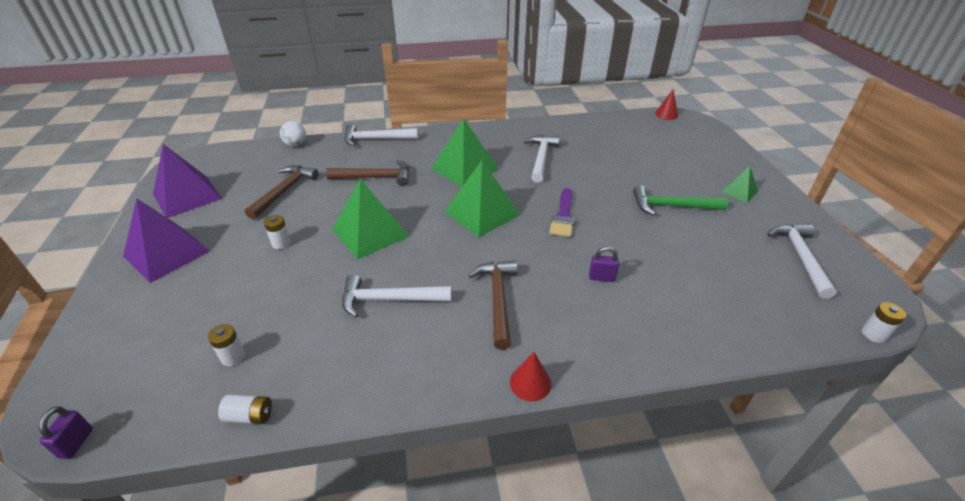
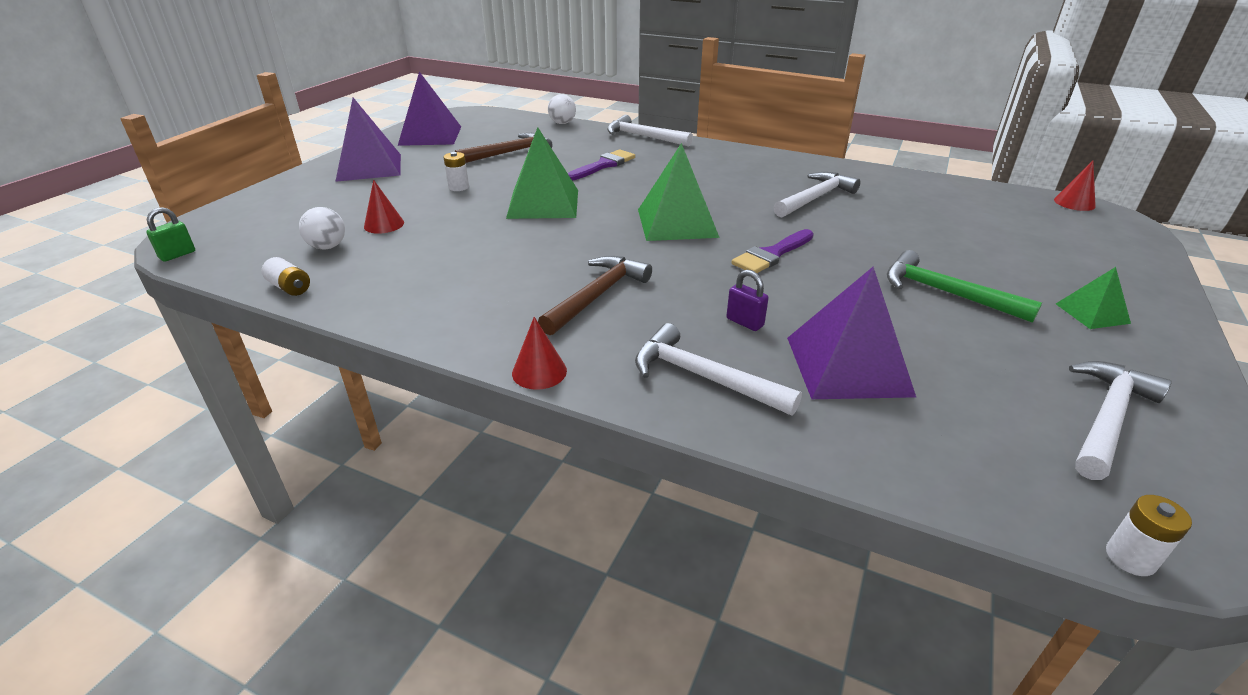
camera: 35 degrees right, 5 degrees down
purple padlock [39,406,93,459] -> green padlock [146,207,195,262]
white battery [208,324,245,366] -> white ball [299,207,345,250]
brown hammer [326,160,409,186] -> purple brush [568,149,635,181]
white hammer [342,274,452,317] -> white hammer moved to [635,323,802,415]
green pyramid [431,118,499,187] -> none
none -> red cone [364,180,404,234]
none -> purple pyramid [787,266,916,399]

